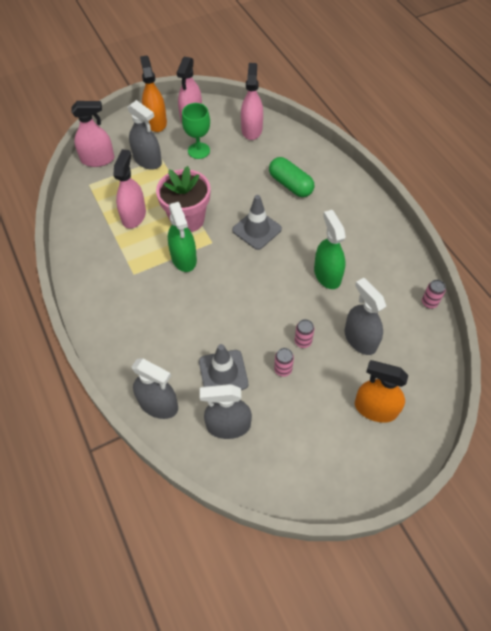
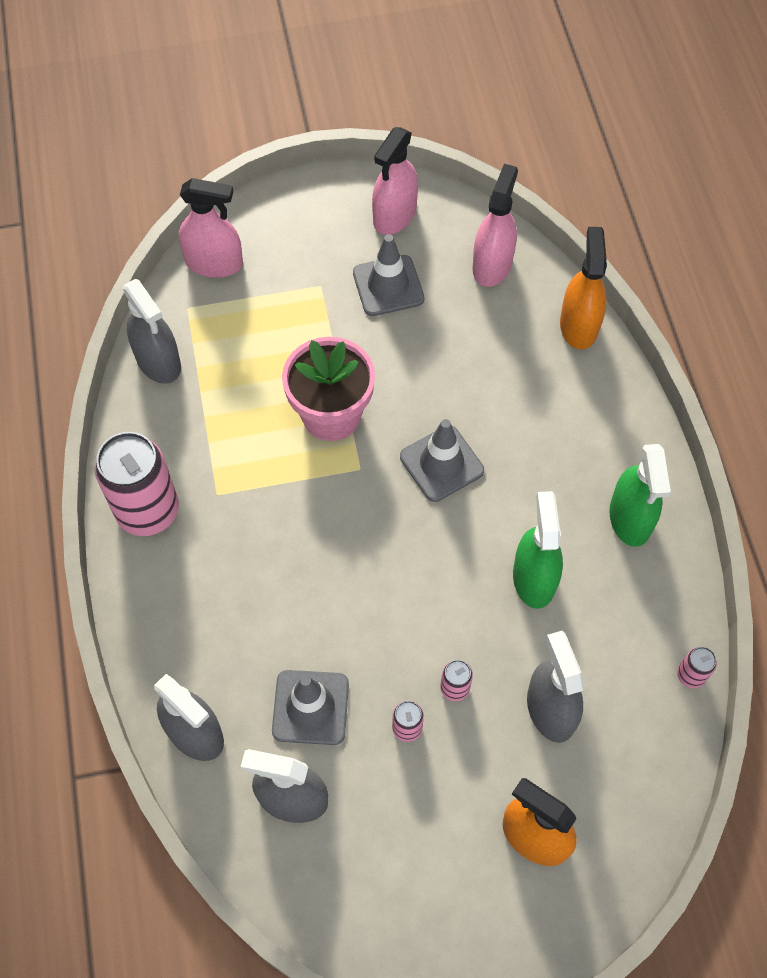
camera: 15 degrees right, 5 degrees up
pink spray bottle [113,149,146,229] -> none
grey spray bottle [127,100,162,170] -> grey spray bottle moved to [123,279,181,384]
orange spray bottle [140,56,167,132] -> orange spray bottle moved to [560,227,607,349]
green spray bottle [168,202,197,272] -> green spray bottle moved to [609,444,671,547]
green goblet [182,103,210,159] -> grey traffic cone [353,234,424,316]
green capsule [269,157,314,197] -> none
none -> pink can [95,432,179,536]

